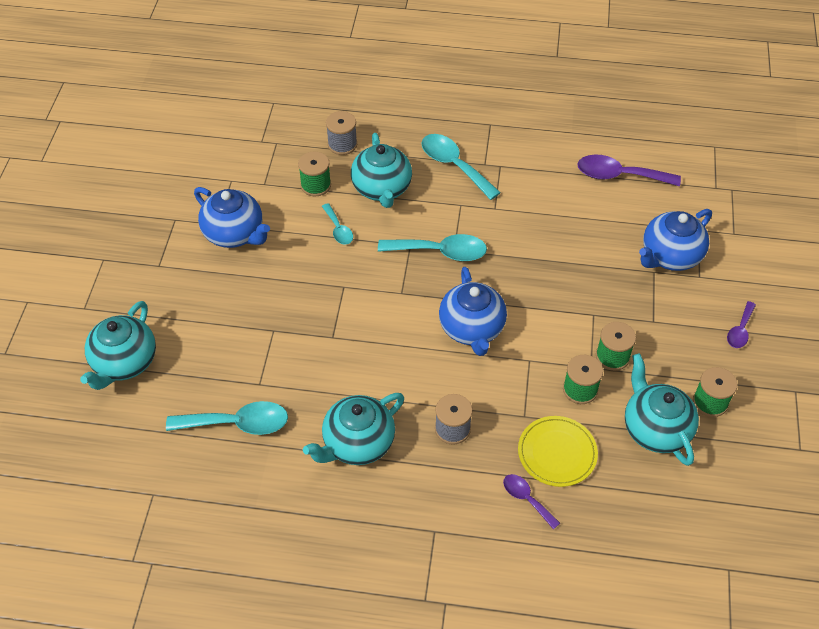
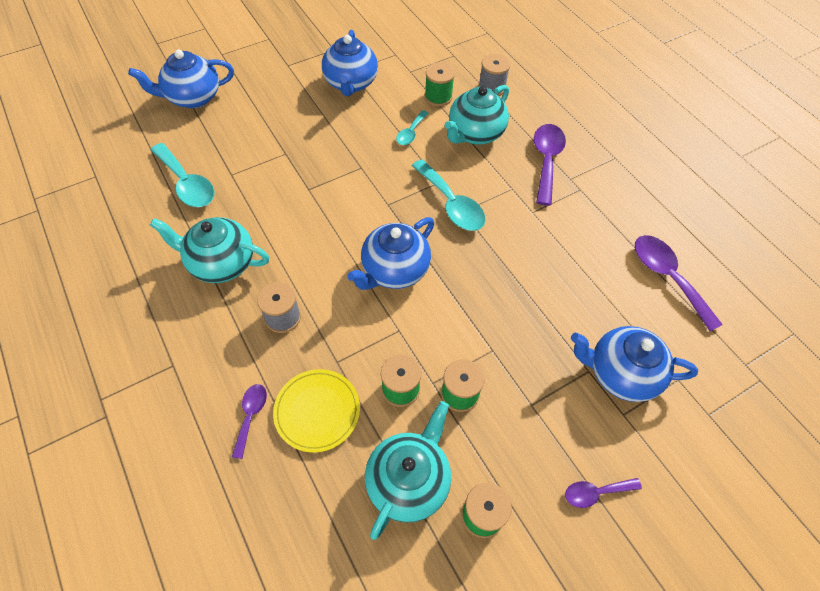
camera: 50 degrees right, 5 degrees up
turquoise teapot [80,301,156,390] -> blue teapot [128,49,234,108]
turquoise spoon [422,134,501,200] -> purple spoon [534,124,566,206]

